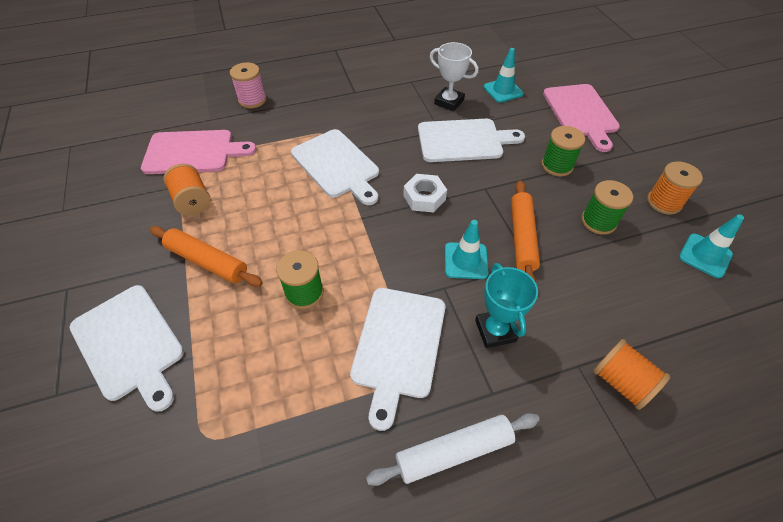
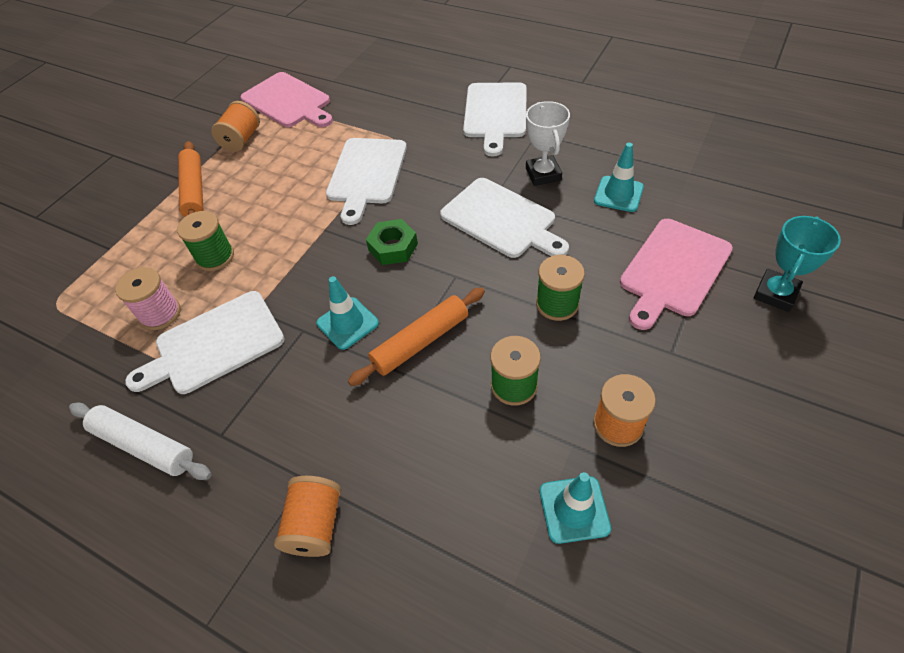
camera: 50 degrees right, 0 degrees up
white cutting board [70,285,184,412] -> white cutting board moved to [463,82,527,157]
pink spool [230,62,266,108] -> pink spool moved to [115,267,181,330]
white nut [403,174,447,213] -> green nut [366,219,418,265]
turquoise trophy [475,263,538,348] -> turquoise trophy moved to [754,216,841,312]

